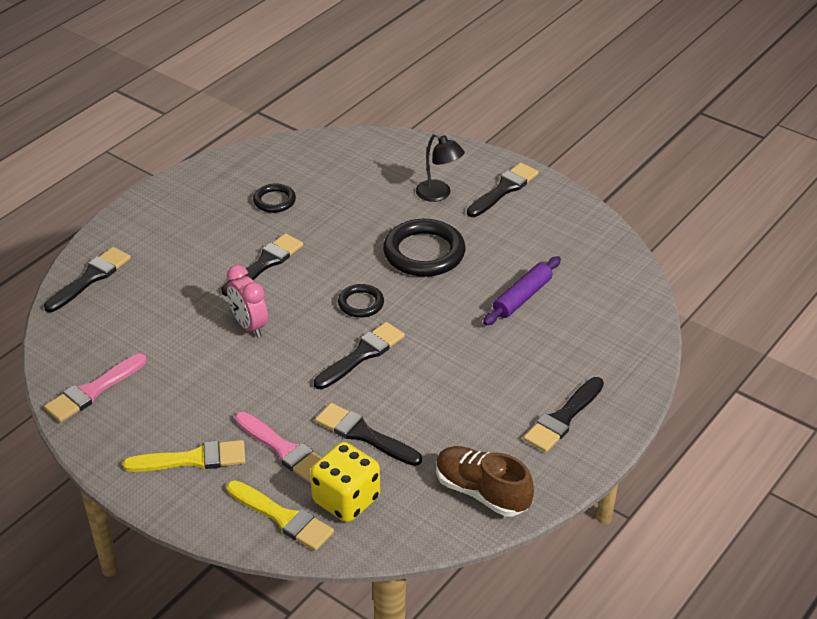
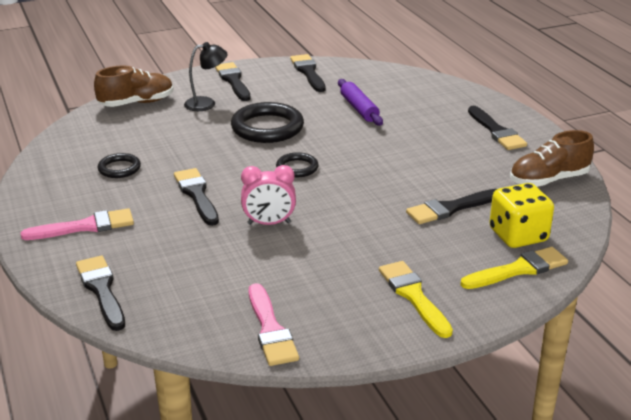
camera: 60 degrees left, 10 degrees down
yellow brush [123,440,245,472] -> yellow brush turned 45 degrees counterclockwise [379,261,453,338]
pink brush [235,412,321,483] -> pink brush moved to [21,208,134,240]
black brush [314,322,405,389] -> black brush moved to [290,54,326,92]
none -> brown shoe [94,65,173,107]

